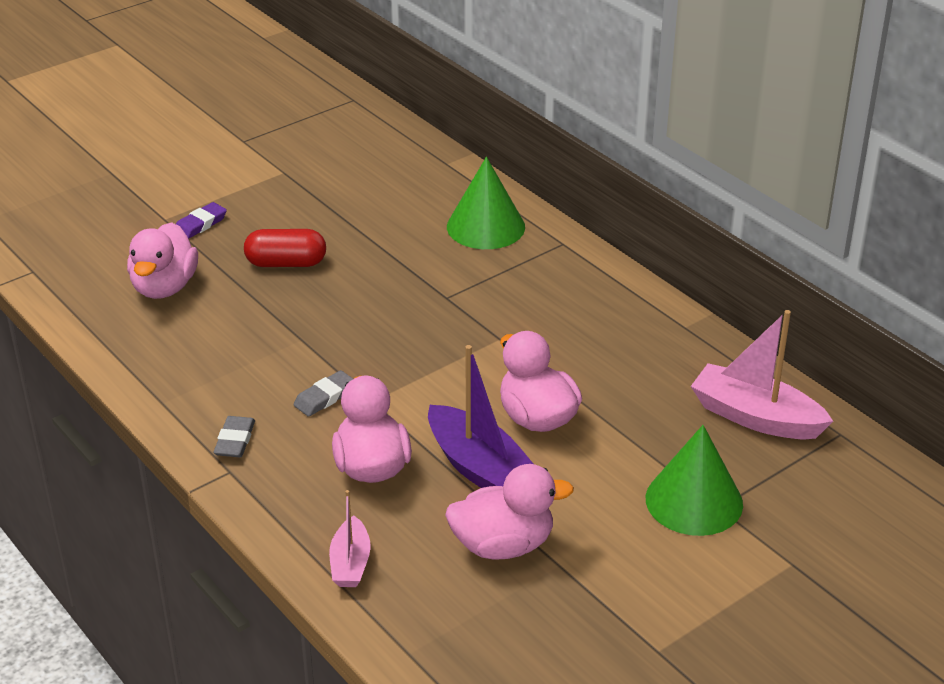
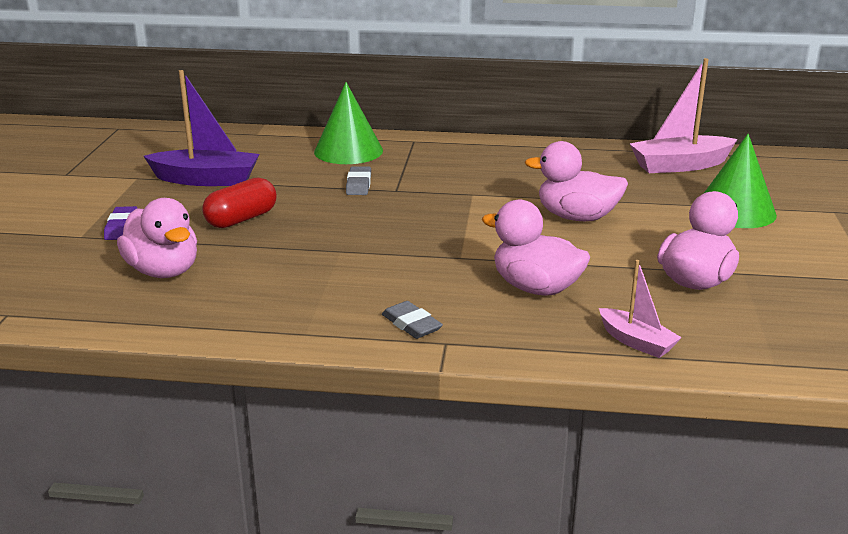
camera: 45 degrees left, 10 degrees down
grey eraser [293,370,353,417] -> grey eraser moved to [346,166,371,195]
purple boat [428,345,533,488] -> purple boat moved to [144,70,260,186]

